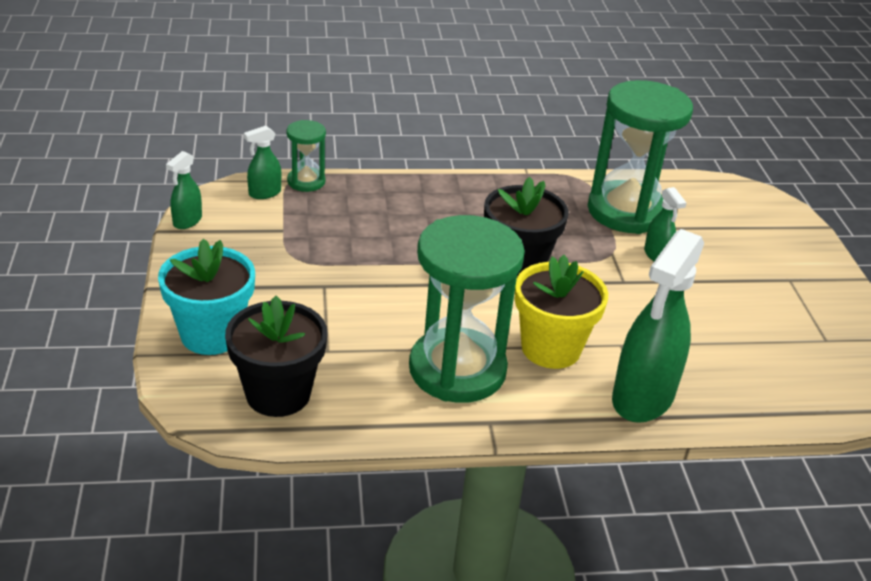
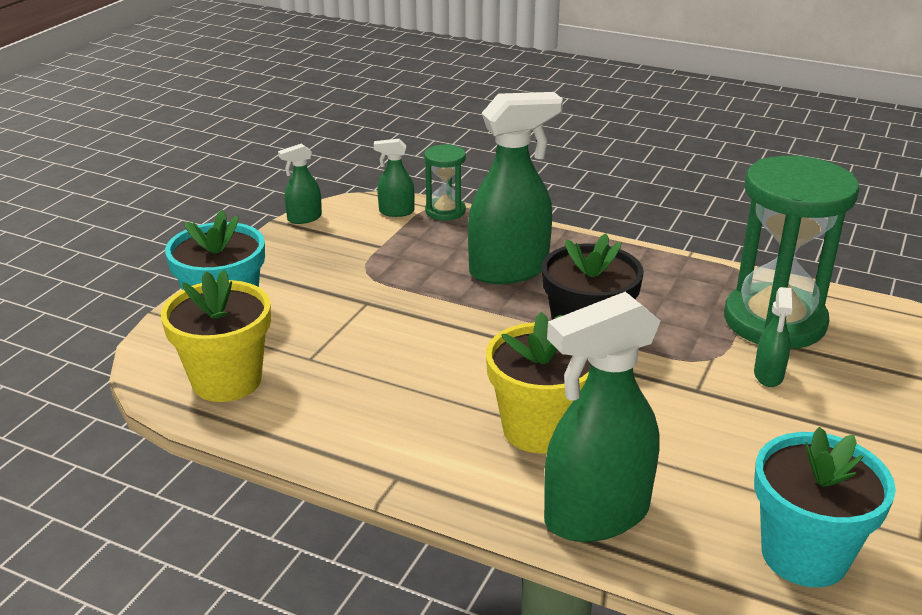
camera: 35 degrees right, 5 degrees down
black flower pot [225,296,328,417] -> yellow flower pot [161,270,271,402]
green hourglass [409,215,525,403] -> none
none -> green spray bottle [468,92,563,284]
none -> turquoise flower pot [754,427,896,587]

